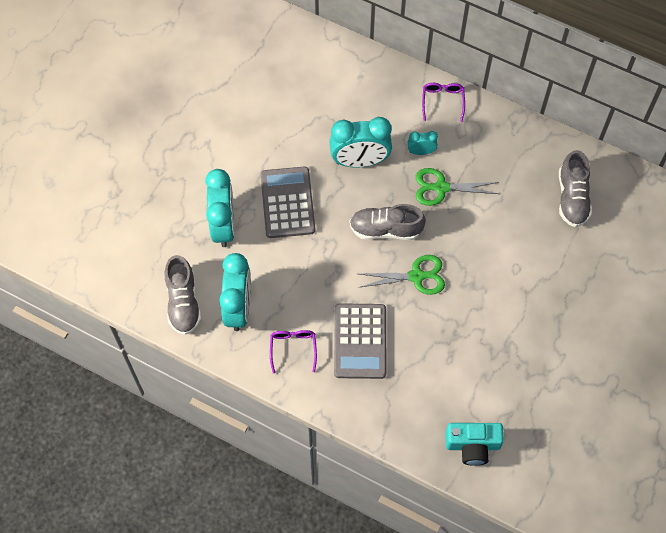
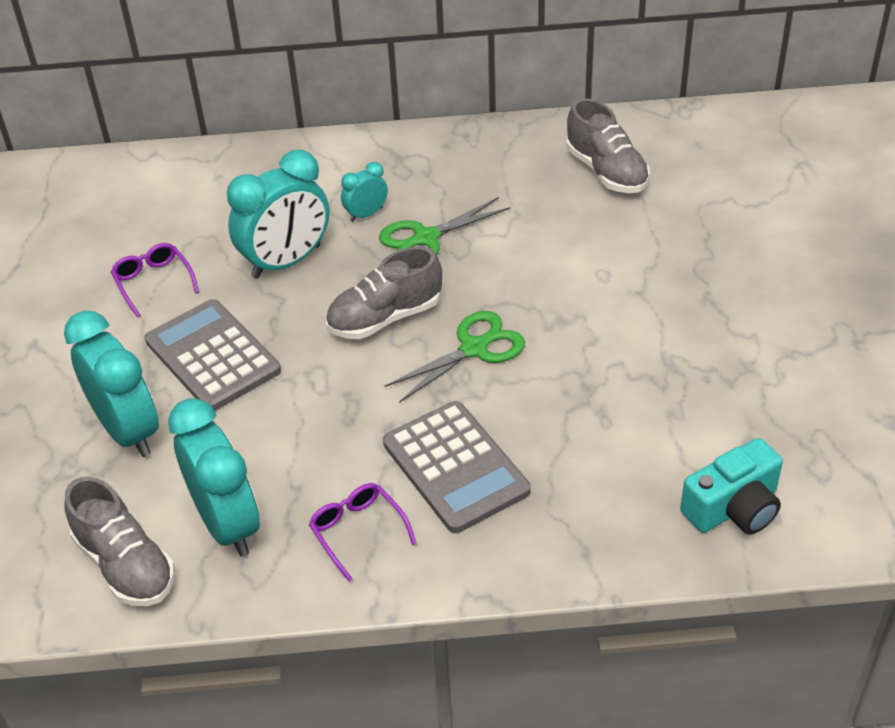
camera: 30 degrees left, 20 degrees down
purple glasses [422,83,465,122] -> purple glasses moved to [111,243,199,317]

